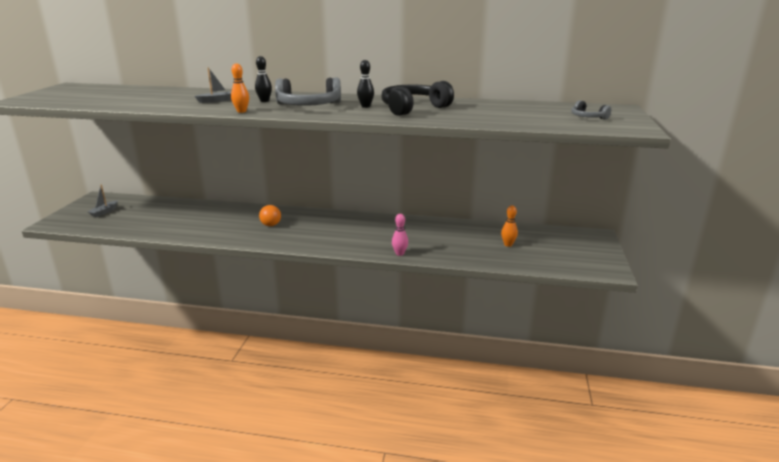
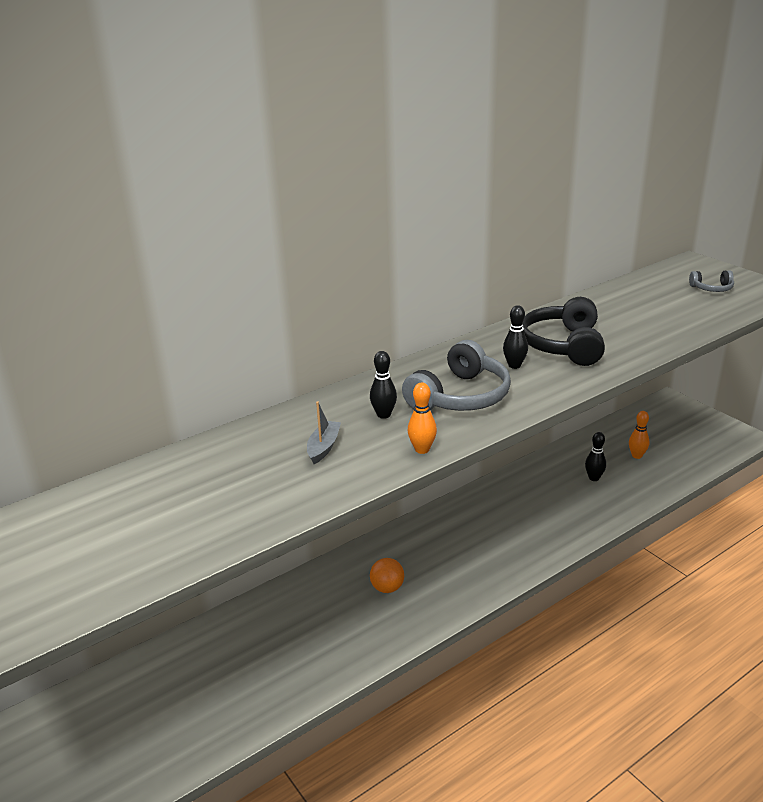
camera: 45 degrees left, 5 degrees up
grey boat [88,184,118,217] -> none
pink bowling pin [392,214,408,256] -> none
none -> black bowling pin [585,432,606,481]

